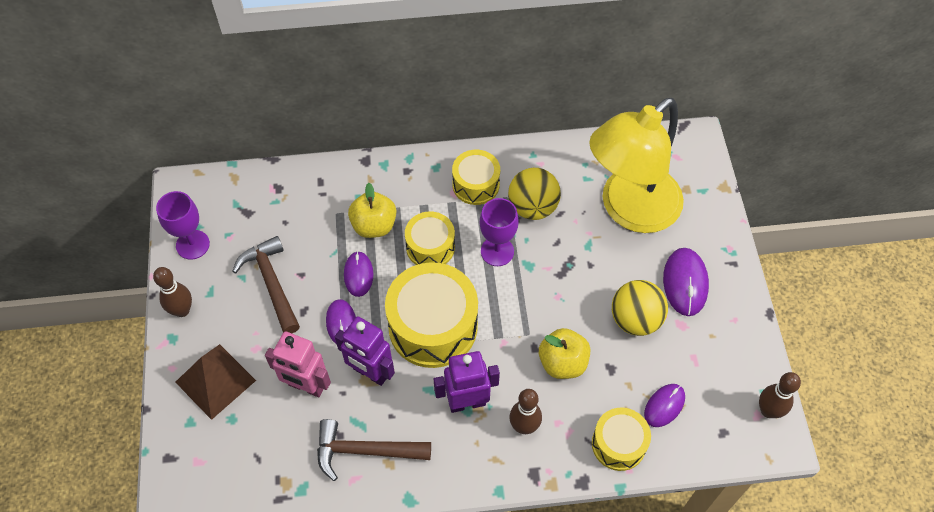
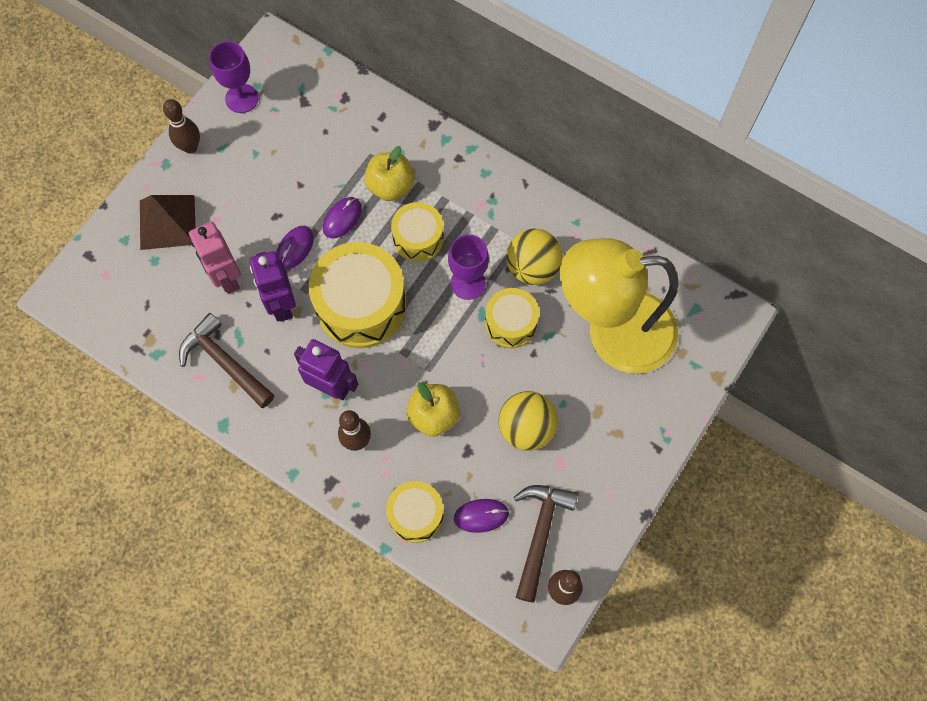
camera: 40 degrees right, 10 degrees up
brown hammer [232,236,300,333] -> brown hammer moved to [514,485,578,603]
yellow drum [452,149,500,205] -> yellow drum moved to [485,288,539,348]
purple mouse [663,248,709,316] -> none

